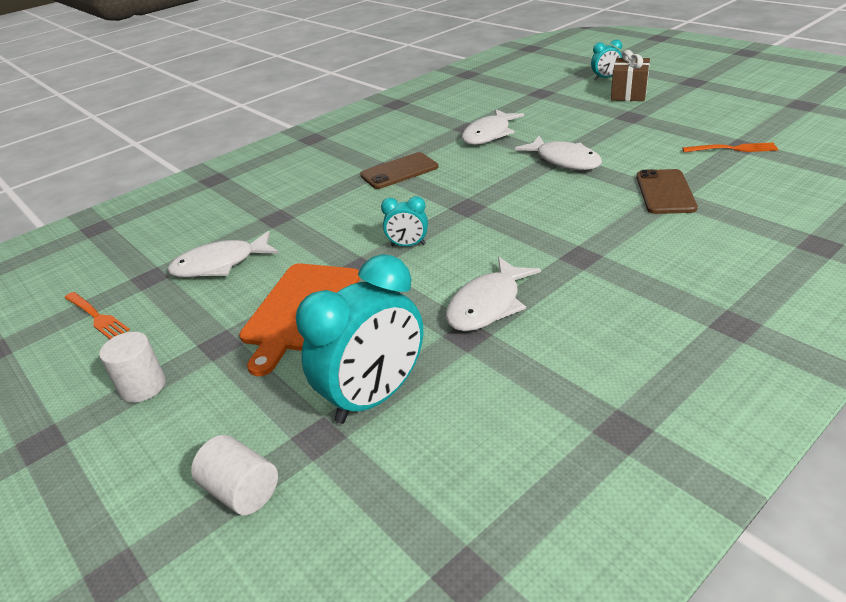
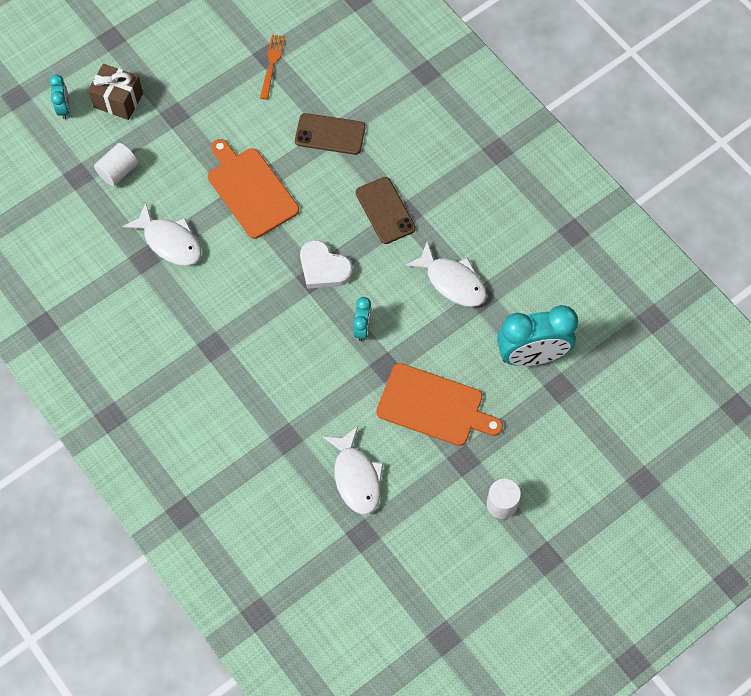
camera: 90 degrees left, 30 degrees up
orange fork [65,292,130,339] -> none
white cylinder [191,435,278,515] -> white cylinder moved to [94,143,138,186]
turquoise clock [296,254,423,424] -> turquoise clock turned 120 degrees clockwise [497,305,578,366]
brown phone [360,152,438,189] -> brown phone moved to [356,177,416,244]
white fish [515,136,602,170] -> orange cutting board [208,139,299,239]
none -> white heart [300,240,353,289]

